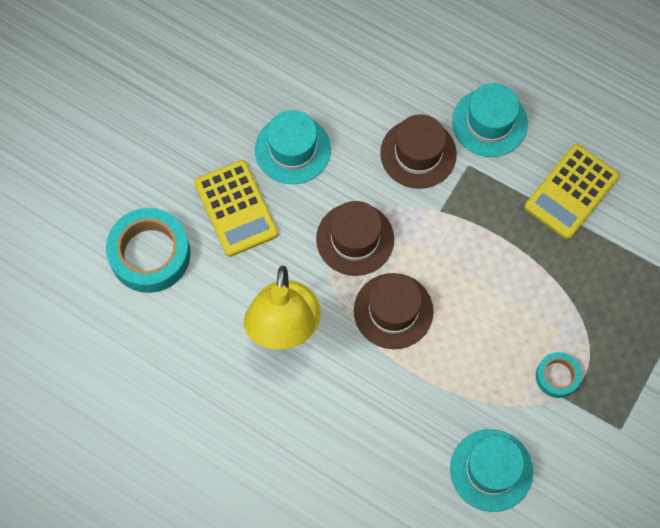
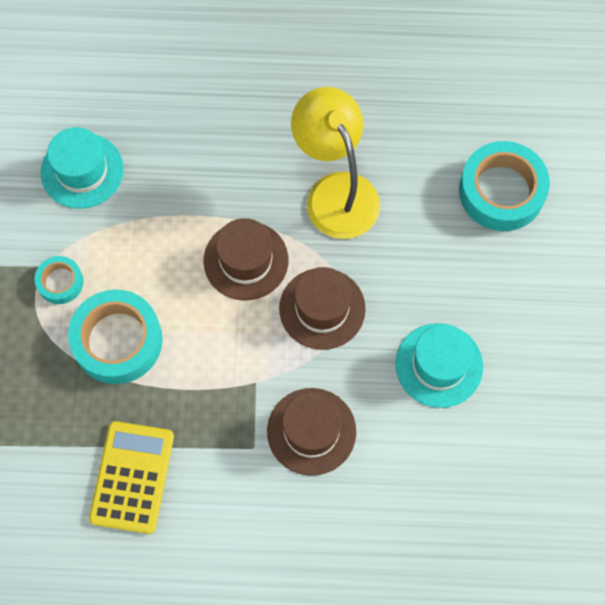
camera: 150 degrees right, 0 degrees up
yellow calculator [194,160,278,257] -> none
turquoise hat [452,83,528,157] -> none
none -> turquoise tape [68,289,163,384]

